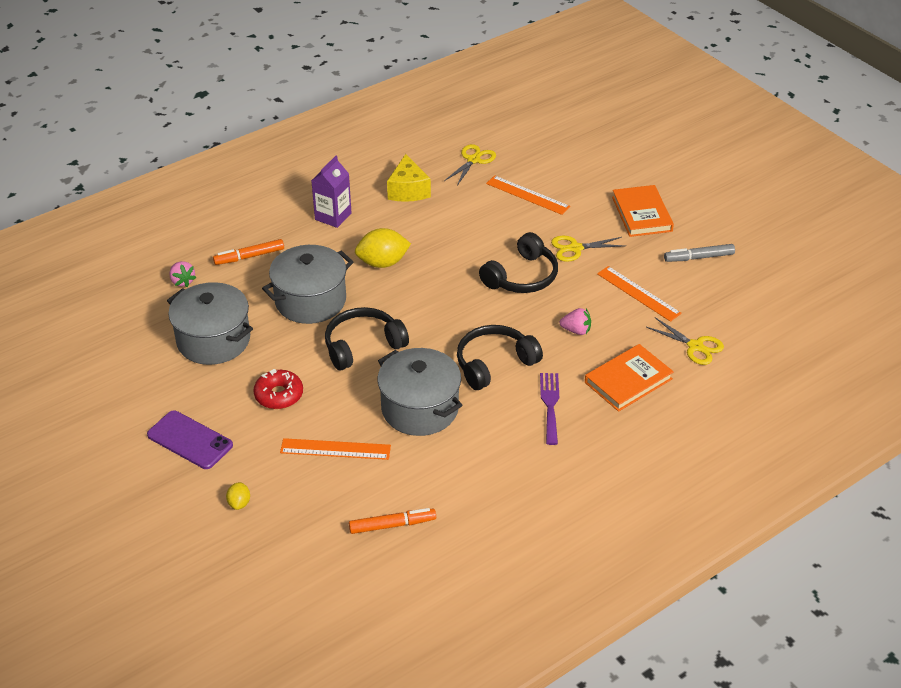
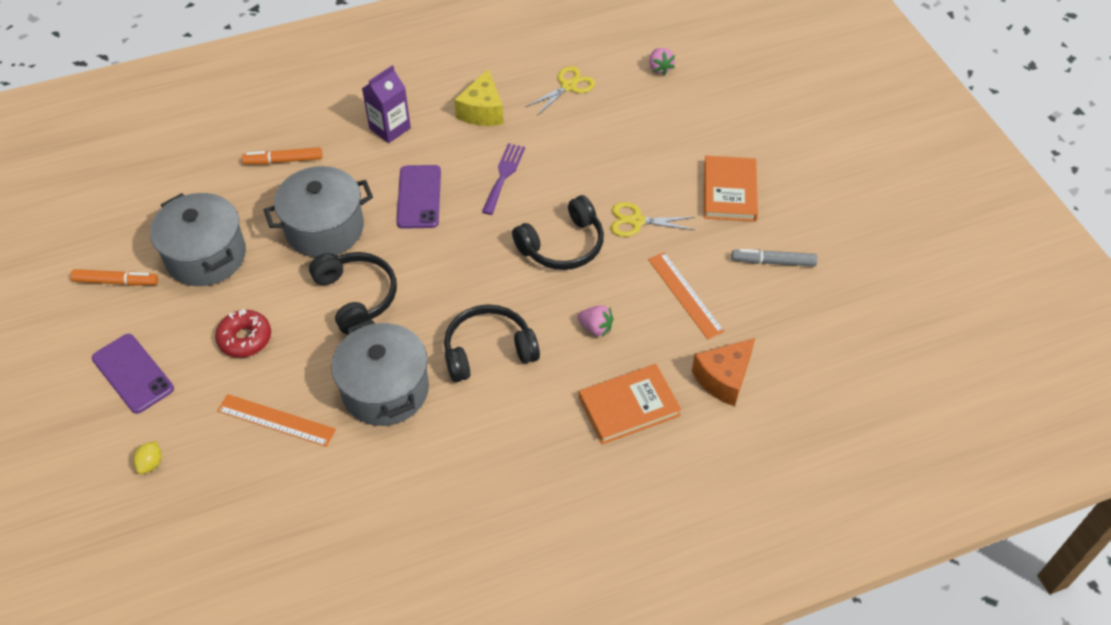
camera: 15 degrees right, 10 degrees up
pink strawberry [169,261,196,287] -> pink strawberry moved to [649,48,675,75]
black headphones [325,307,409,370] -> black headphones turned 75 degrees clockwise [309,252,397,335]
orange marker [349,508,436,534] -> orange marker moved to [71,269,158,286]
yellow lemon [355,228,411,268] -> purple phone [396,165,441,229]
orange ruler [486,175,570,215] -> none
purple fork [540,373,559,445] -> purple fork moved to [482,143,525,215]
yellow scissors [646,317,724,365] -> orange cheese [692,338,755,406]

